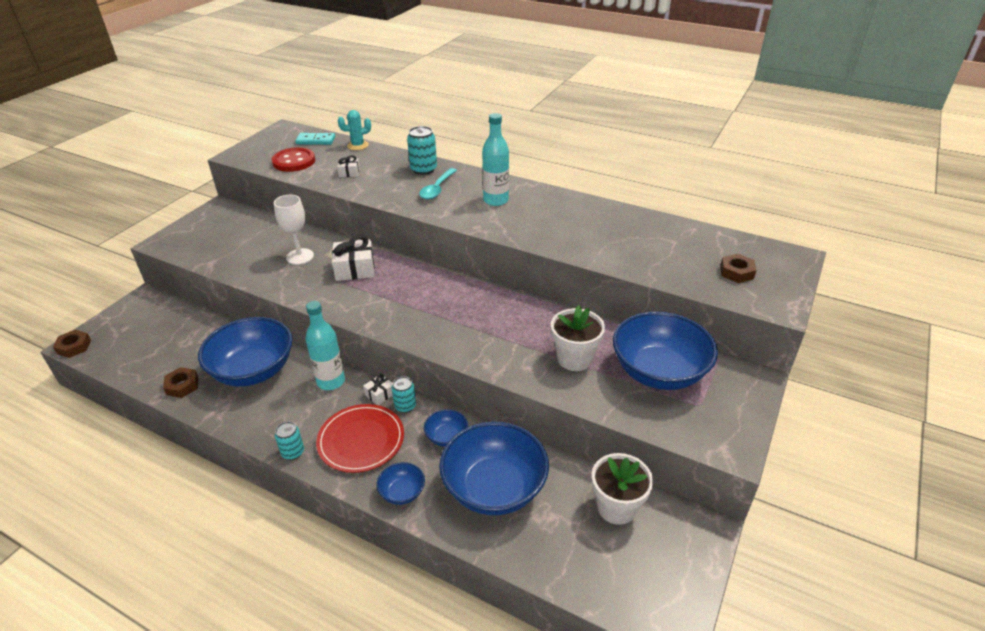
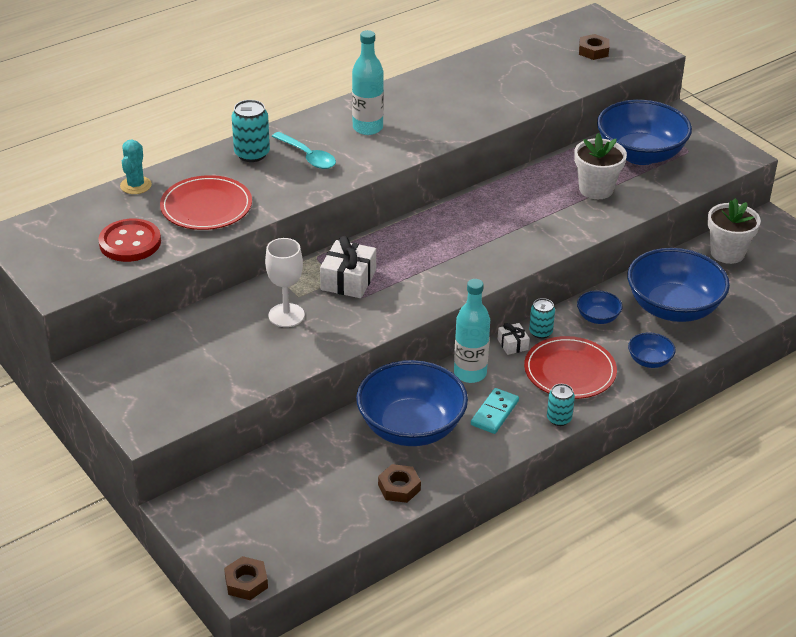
camera: 65 degrees left, 0 degrees up
turquoise domino [295,133,335,145] -> turquoise domino moved to [471,388,519,434]
white gift [337,155,360,177] -> red plate [160,175,252,230]

